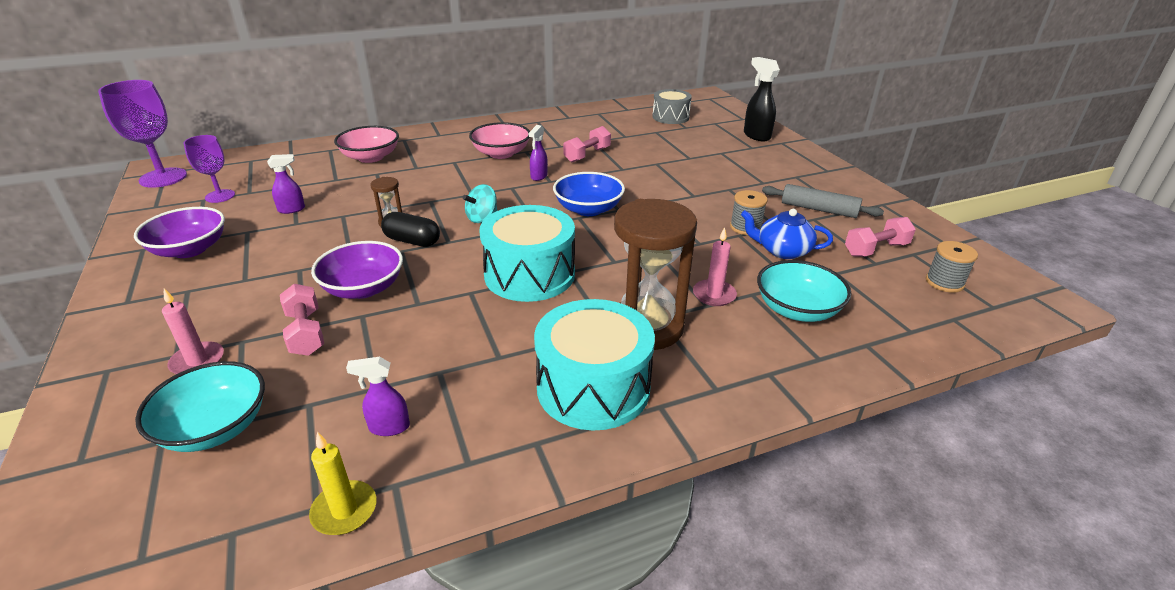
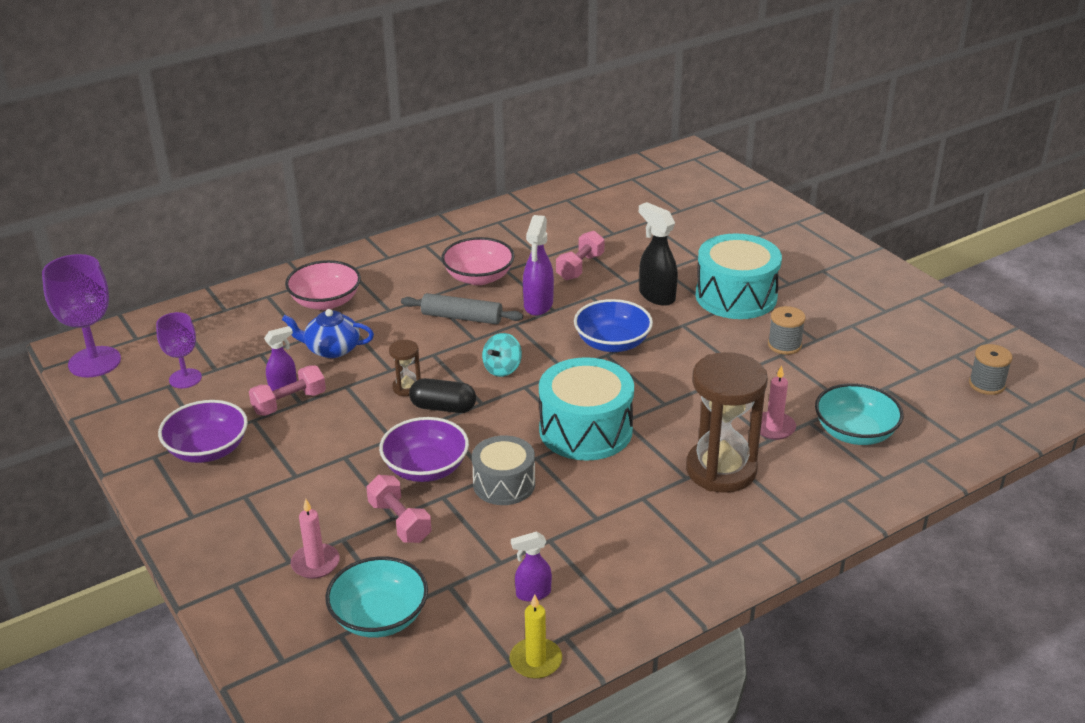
camera: 10 degrees left, 0 degrees up
purple spray bottle [529,125,548,181] -> purple spray bottle [523,215,554,316], size x1.63
turquoise drum [534,299,655,430] -> turquoise drum moved to [696,233,782,319]
grey drum [652,89,692,124] -> grey drum moved to [472,435,535,505]
blue teapot [741,209,833,259] -> blue teapot moved to [282,309,374,358]
black spray bottle [744,57,780,141] -> black spray bottle moved to [639,202,678,306]
grey rolling pin [762,184,884,218] -> grey rolling pin moved to [401,293,523,324]
pink dumbbell [845,217,916,256] -> pink dumbbell moved to [249,365,326,416]

